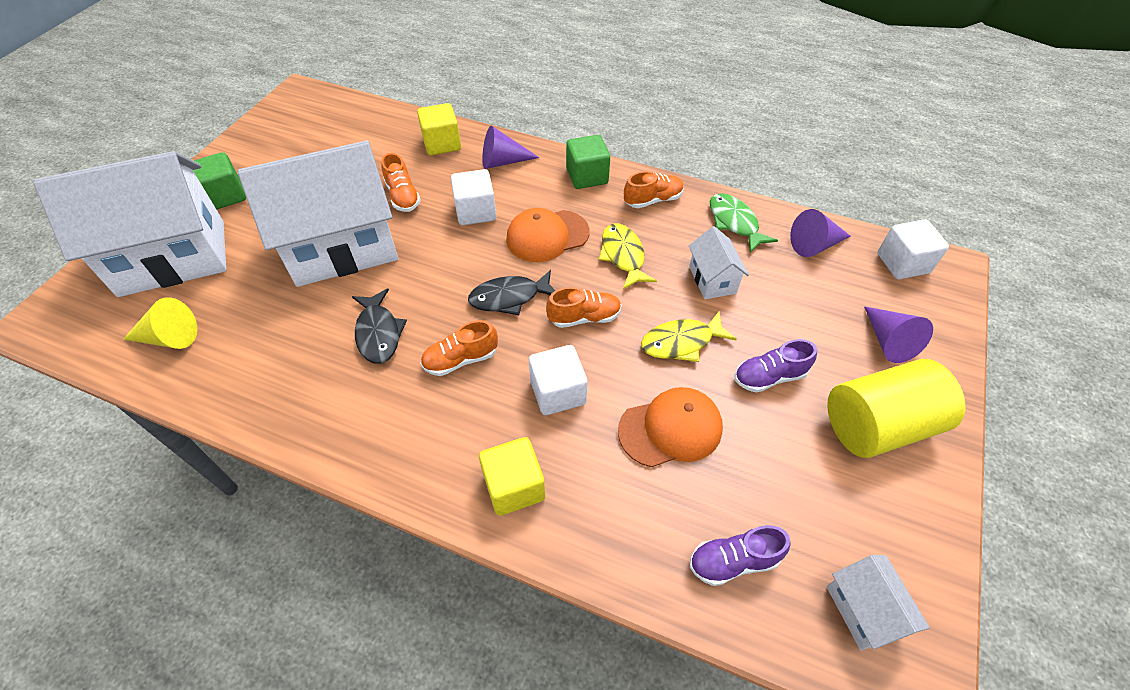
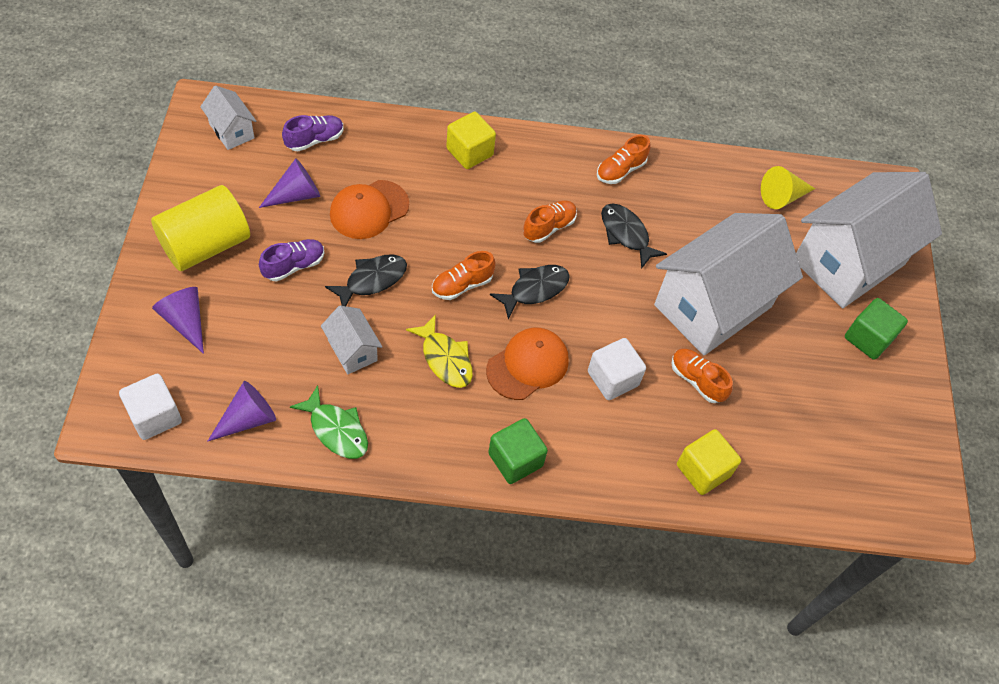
camera: 155 degrees right, 5 degrees up
purple cone [482,126,540,169] -> purple cone moved to [259,158,320,208]
white cube [529,345,587,415] -> none
orange shoe [624,171,684,208] -> orange shoe moved to [597,135,651,184]
yellow fish [641,312,737,362] -> black fish [325,254,407,306]

